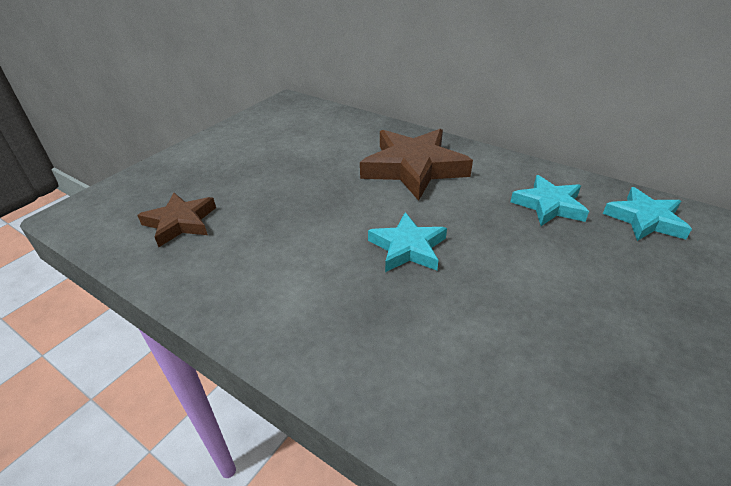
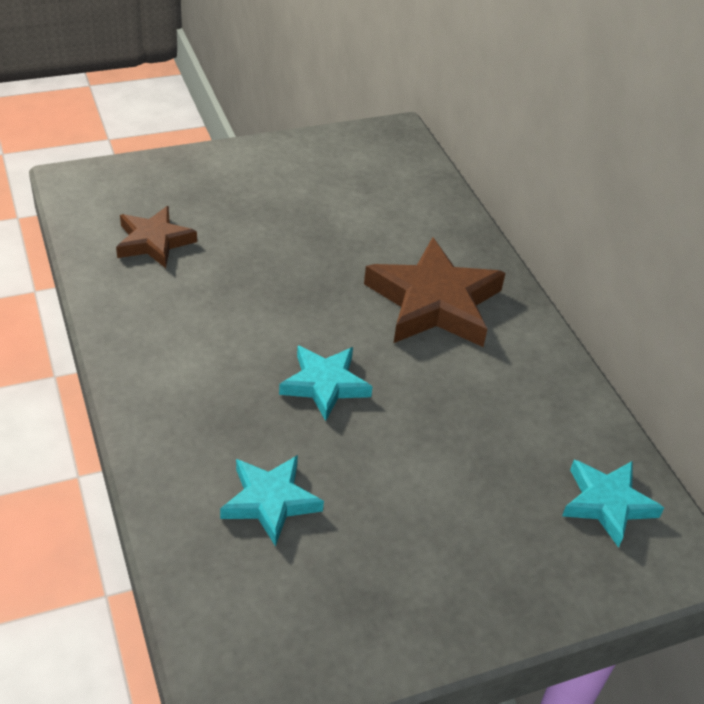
camera: 30 degrees right, 5 degrees up
turquoise star [511,175,589,226] -> turquoise star moved to [220,455,324,547]

